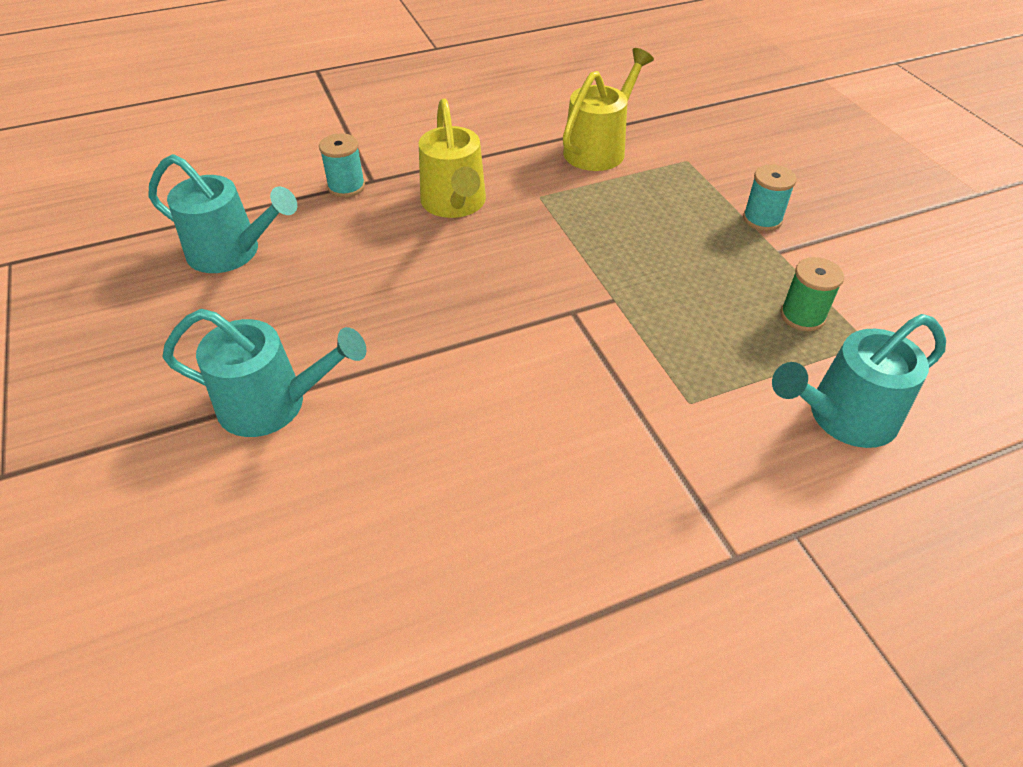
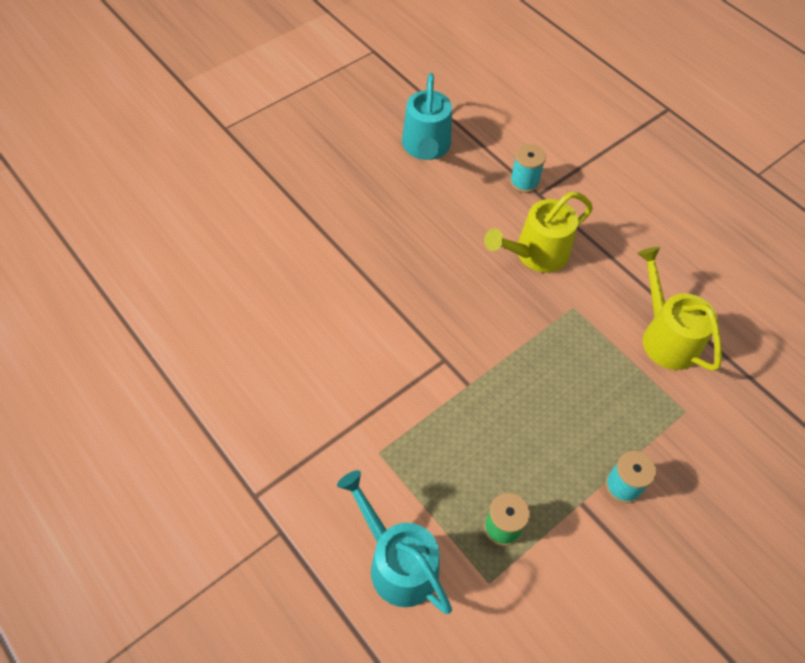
camera: 70 degrees right, 10 degrees up
turquoise watering can [162,309,366,437] -> none
yellow watering can [563,48,654,171] -> yellow watering can turned 135 degrees counterclockwise [637,247,722,371]

